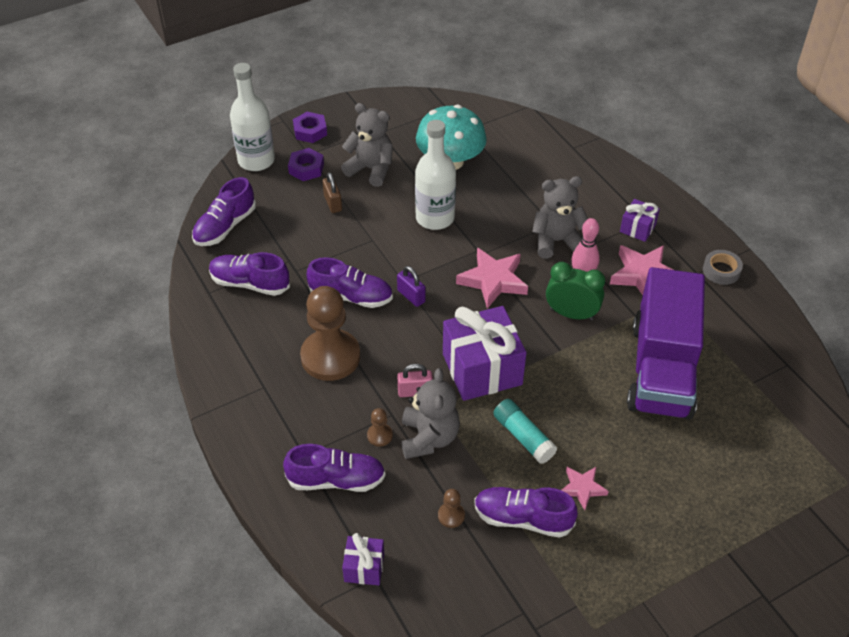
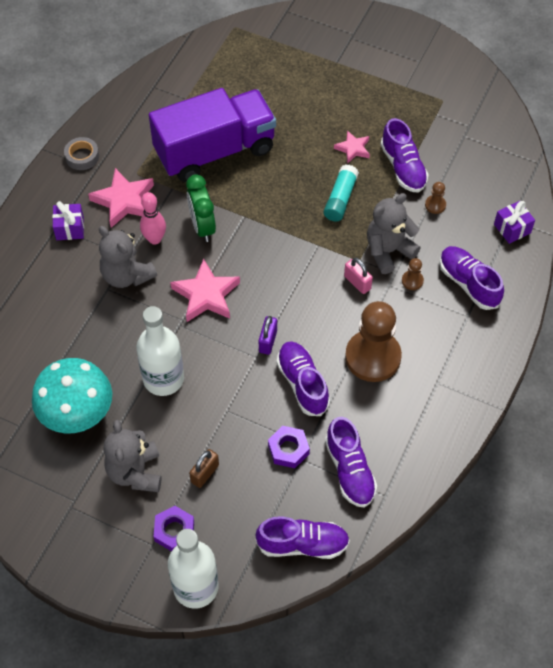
camera: 125 degrees left, 10 degrees up
purple nut [293,112,327,143] -> purple nut moved to [268,426,310,468]
purple gift [443,306,527,401] -> none

